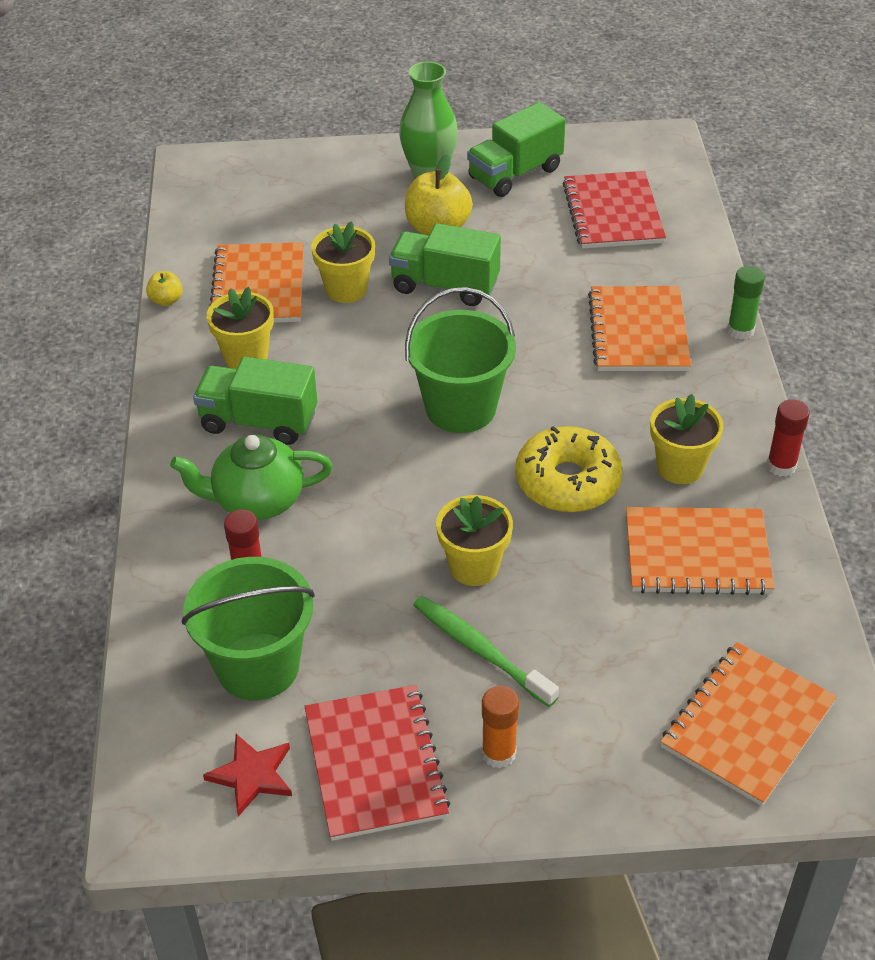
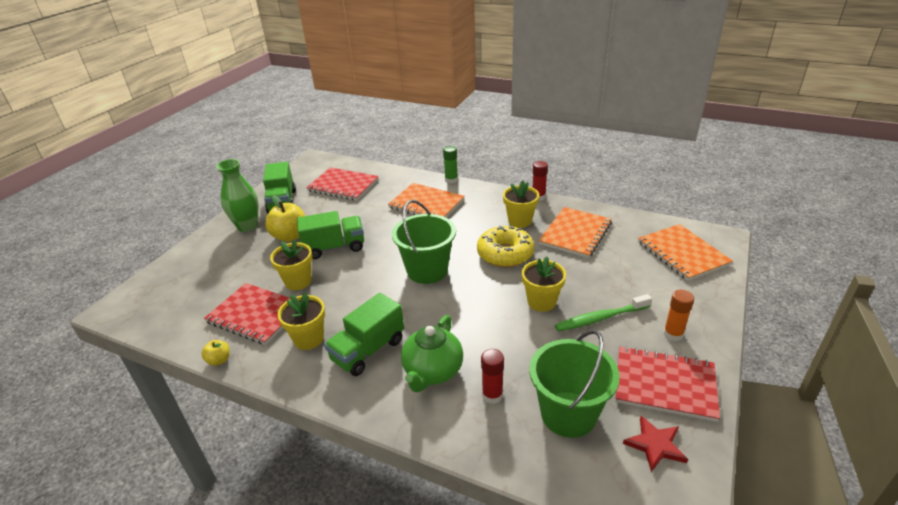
camera: 60 degrees left, 10 degrees down
orange notebook [209,242,304,323] -> red notebook [204,283,290,345]
green truck [389,223,501,306] -> green truck turned 150 degrees counterclockwise [297,211,364,259]

